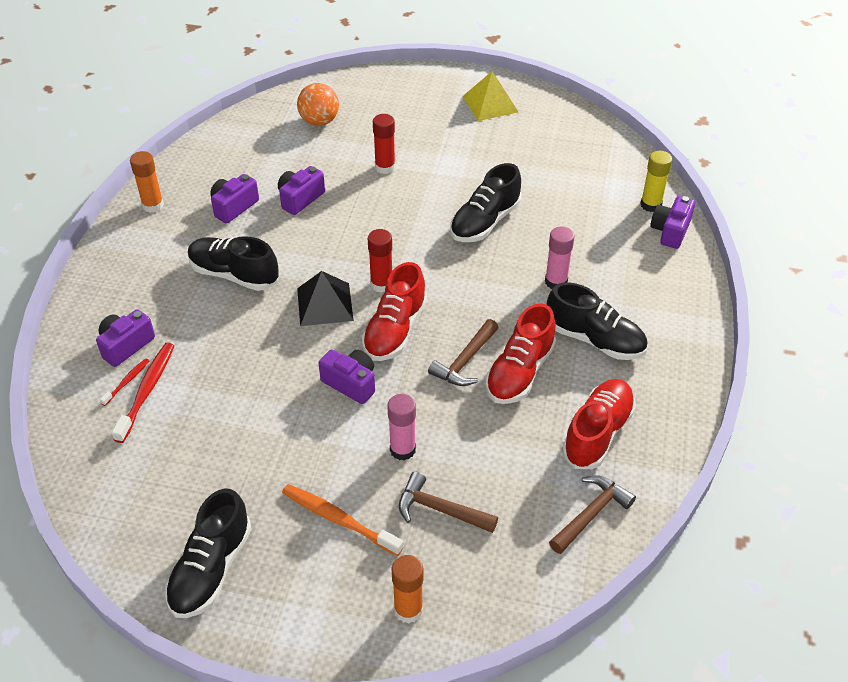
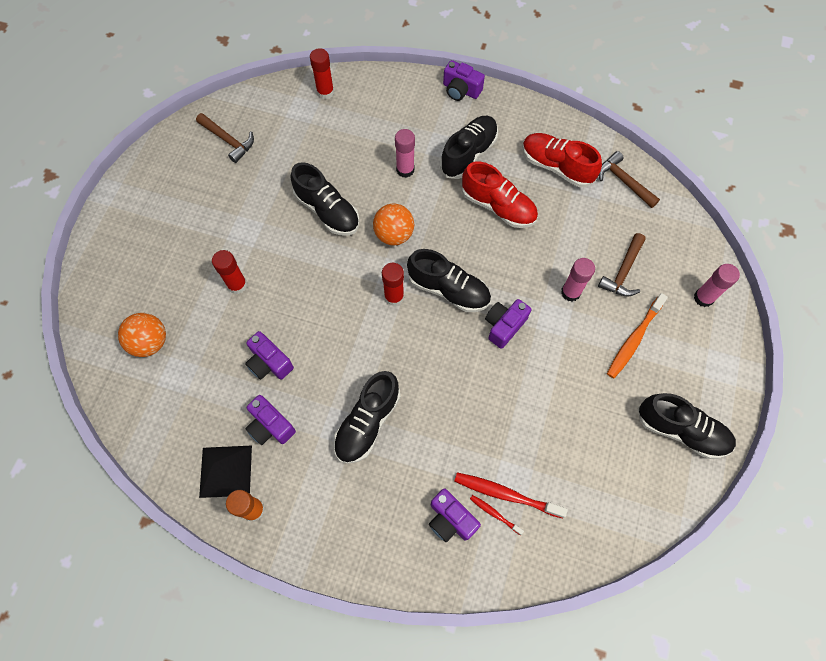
camera: 85 degrees left, 20 degrees up
black pyramid [297,271,354,326] -> black pyramid moved to [199,446,252,498]
red shoe [362,262,427,361] -> black shoe [407,249,491,312]
orange glue stick [392,555,423,623] -> pink glue stick [694,264,740,307]
brown hammer [428,319,499,386] -> brown hammer moved to [196,113,254,163]
yellow pyramid [463,71,518,121] -> none
yellow glue stick [640,151,672,212] -> red glue stick [310,48,334,100]
purple camera [650,196,695,249] -> purple camera moved to [443,60,485,101]
none -> orange ball [373,203,414,245]

